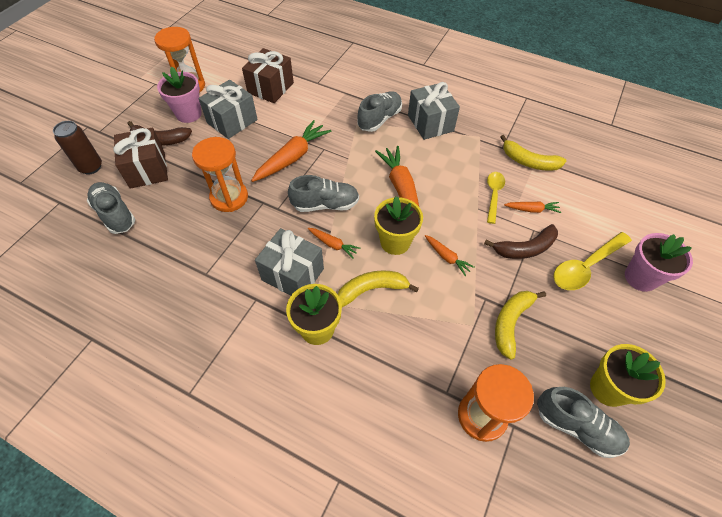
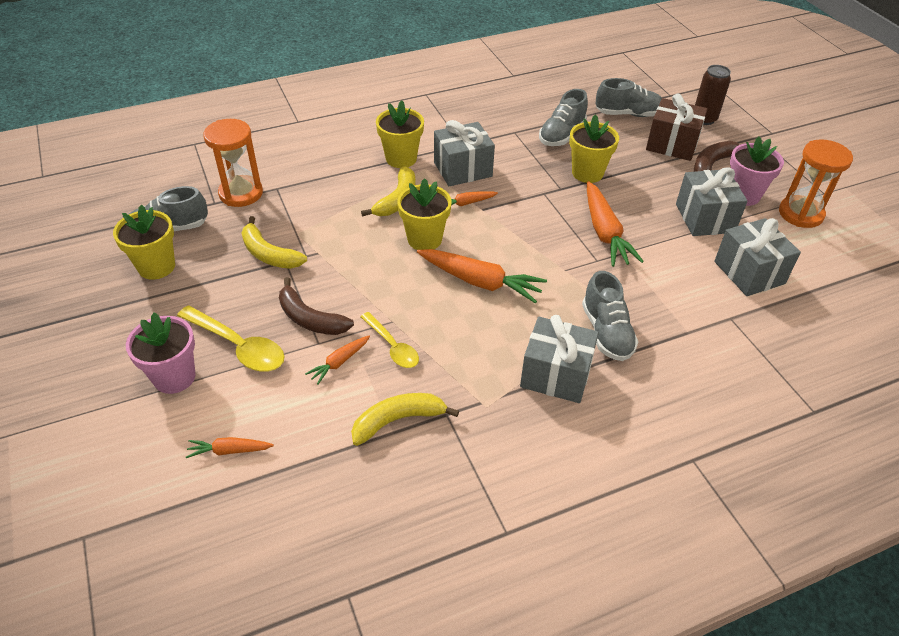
camera: 130 degrees right, 10 degrees down
orange hourglass [192,137,248,212] -> yellow flower pot [569,114,619,183]
brown gift [242,48,294,103] -> grey gift [714,218,801,296]
grey shoe [288,175,359,212] -> grey shoe moved to [539,89,588,146]
orange carrot [425,235,475,276] -> orange carrot moved to [186,437,274,458]
brown banana [484,224,558,259] -> brown banana turned 75 degrees counterclockwise [279,277,354,335]
yellow banana [495,291,546,360] -> yellow banana turned 150 degrees clockwise [242,216,307,269]
yellow spoon [553,232,632,290] -> yellow spoon turned 120 degrees clockwise [177,305,285,372]

